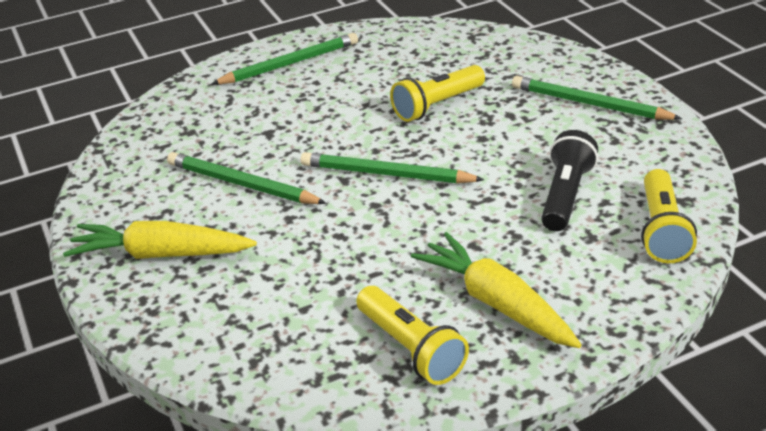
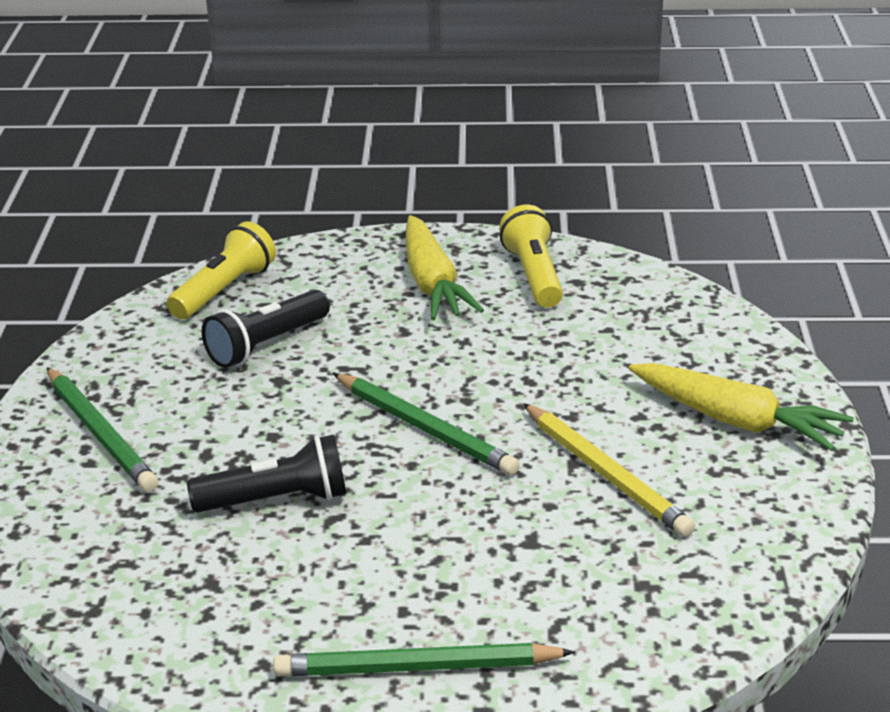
camera: 155 degrees left, 5 degrees down
green pencil [167,152,327,204] -> yellow pencil [523,403,695,537]
yellow flashlight [390,65,485,122] -> black flashlight [187,434,346,513]

